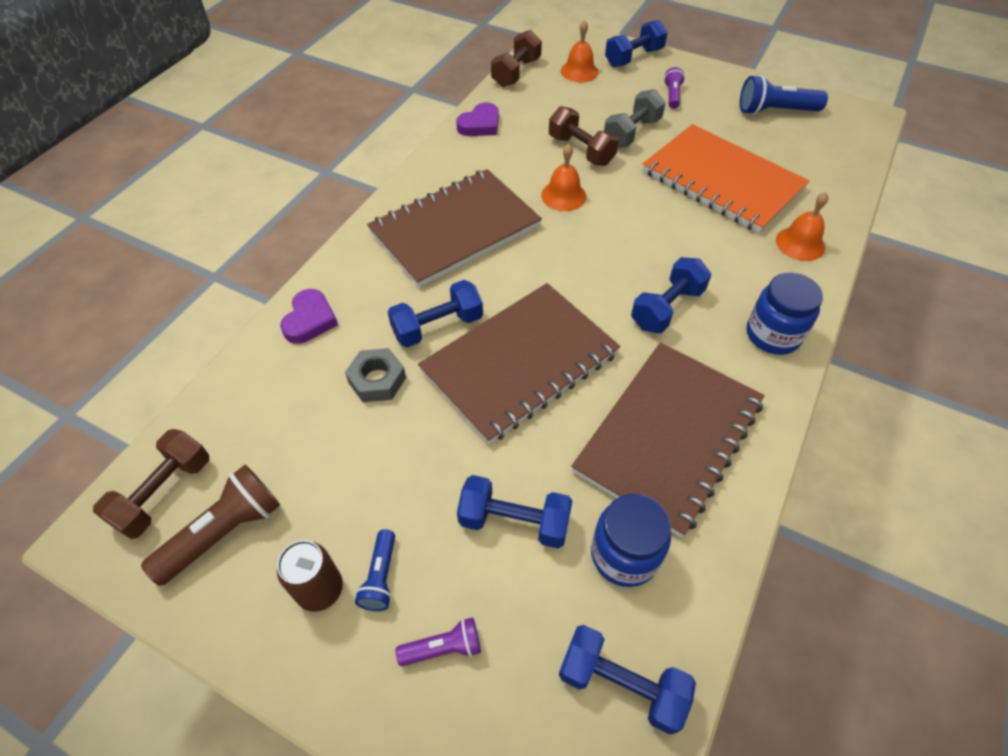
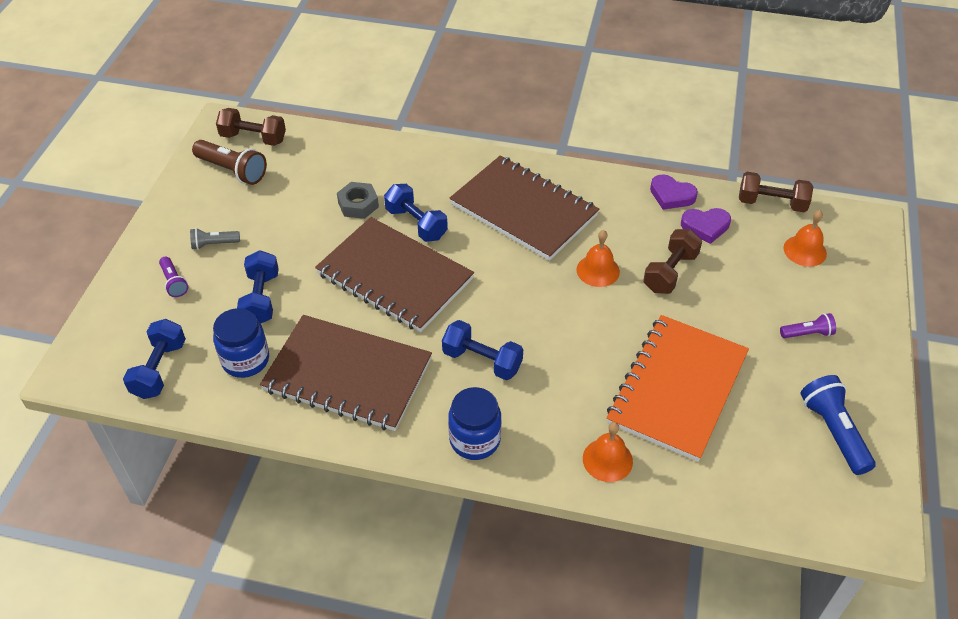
camera: 75 degrees right, 5 degrees down
brown can [277,540,343,612] -> none
purple heart [280,289,338,344] -> purple heart moved to [681,208,731,244]
blue flashlight [355,529,395,611] -> grey flashlight [190,228,240,250]
grey dumbbell [604,89,666,148] -> none
blue dumbbell [605,20,668,67] -> none

